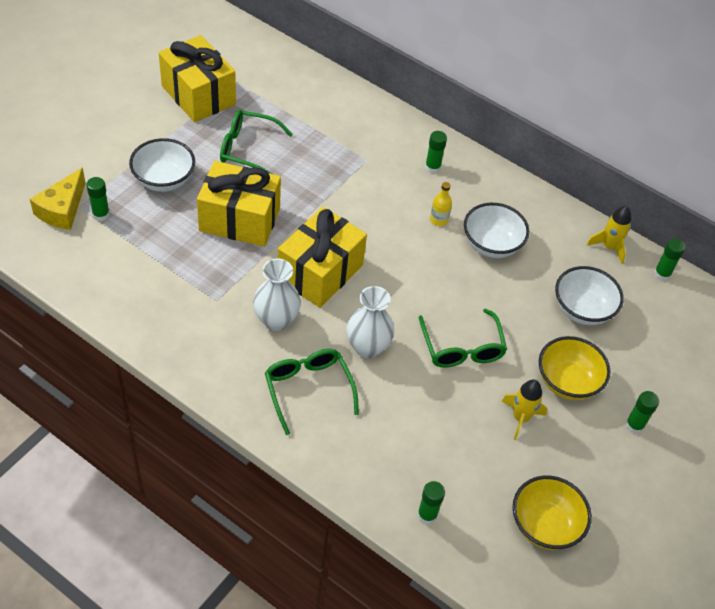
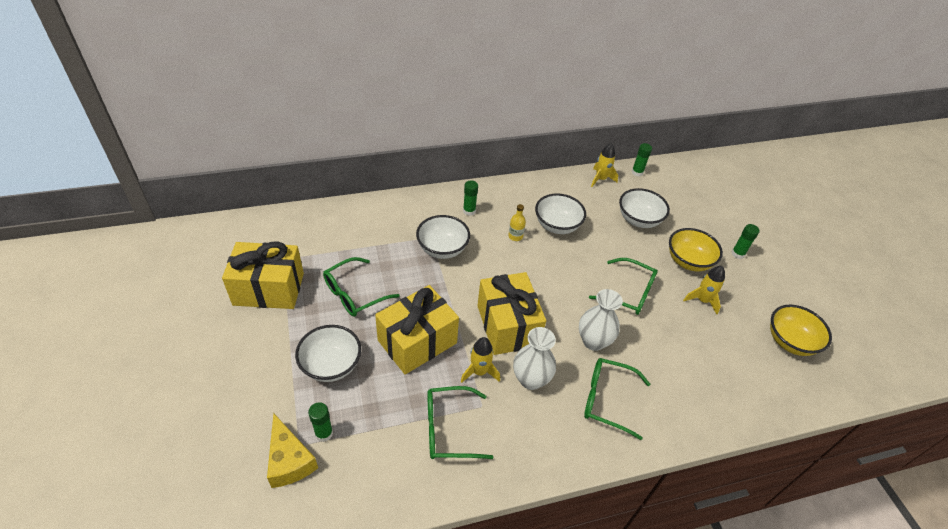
camera: 50 degrees left, 5 degrees down
green glue stick [417,481,445,525] -> none
none -> white bowl [416,215,470,259]
none -> green glasses [427,386,494,459]
none -> yellow rocket [461,337,500,383]

